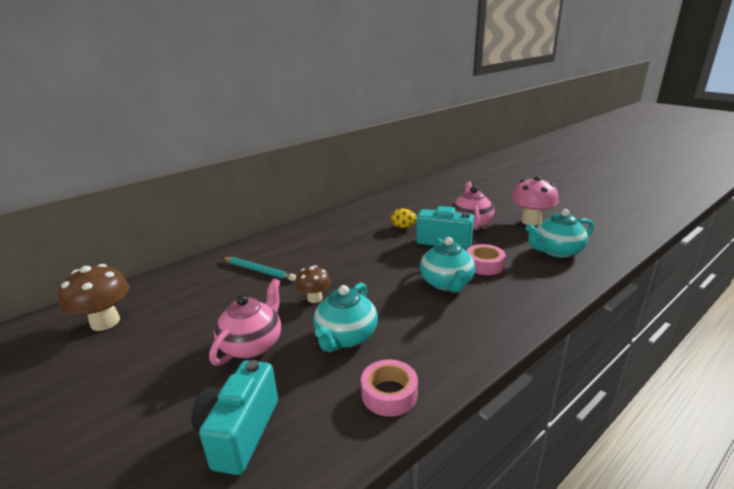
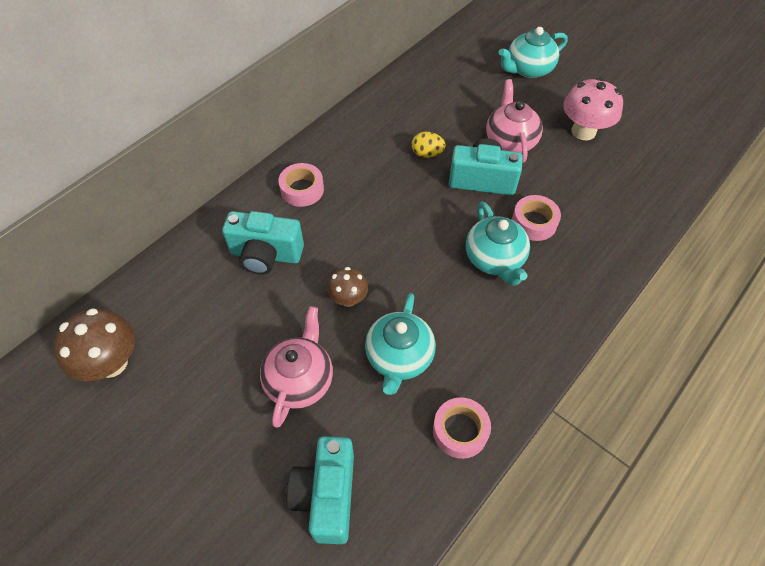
camera: 10 degrees left, 30 degrees up
turquoise pencil [222,257,296,281] -> turquoise camera [222,211,304,275]
turquoise teapot [526,209,594,258] -> turquoise teapot moved to [499,27,568,78]
none -> pink tape [278,163,324,207]

